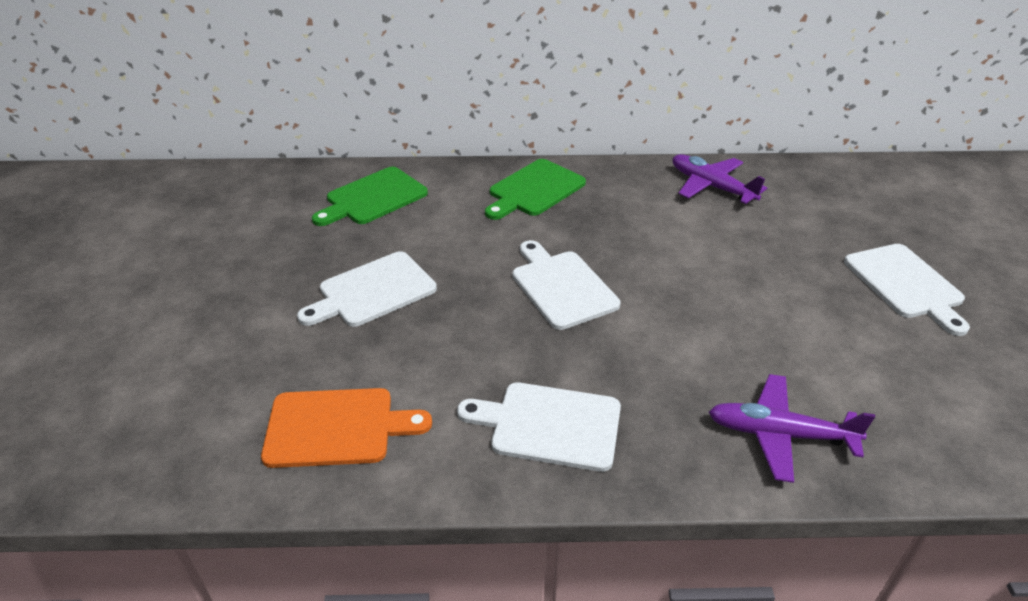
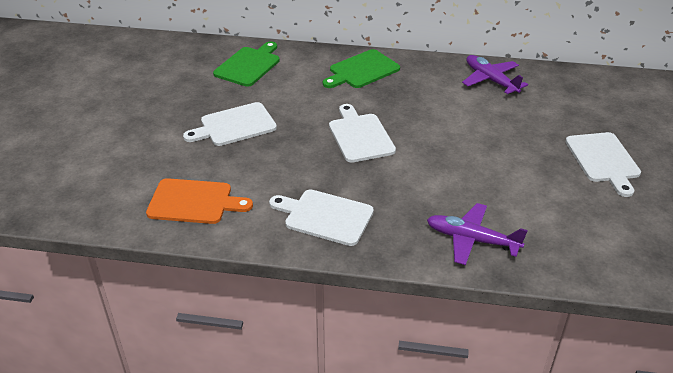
camera: 10 degrees right, 0 degrees up
green cutting board [312,167,428,226] -> green cutting board turned 150 degrees clockwise [213,41,280,87]

